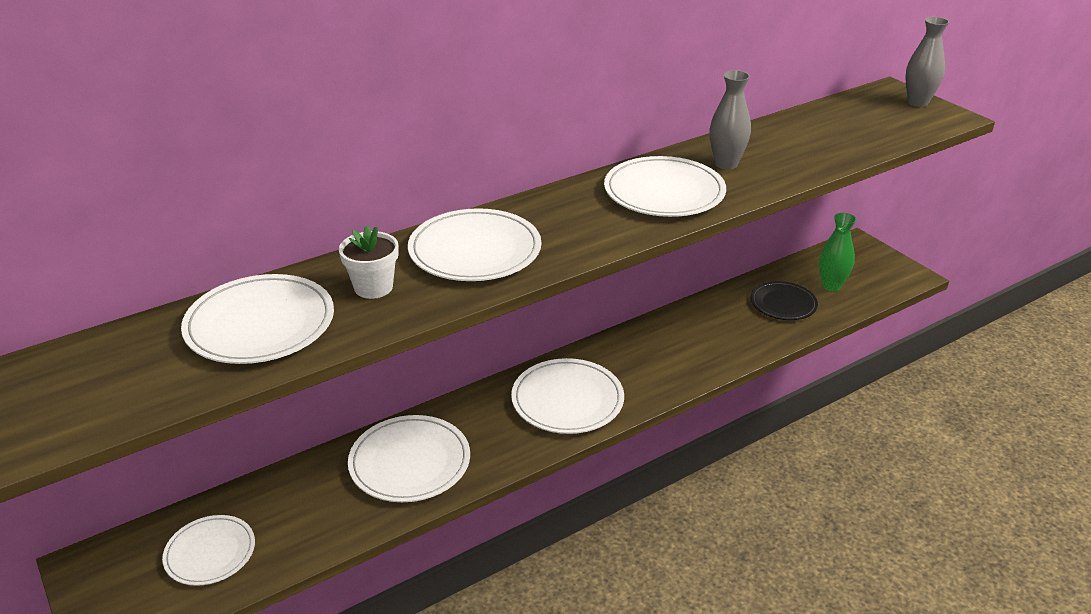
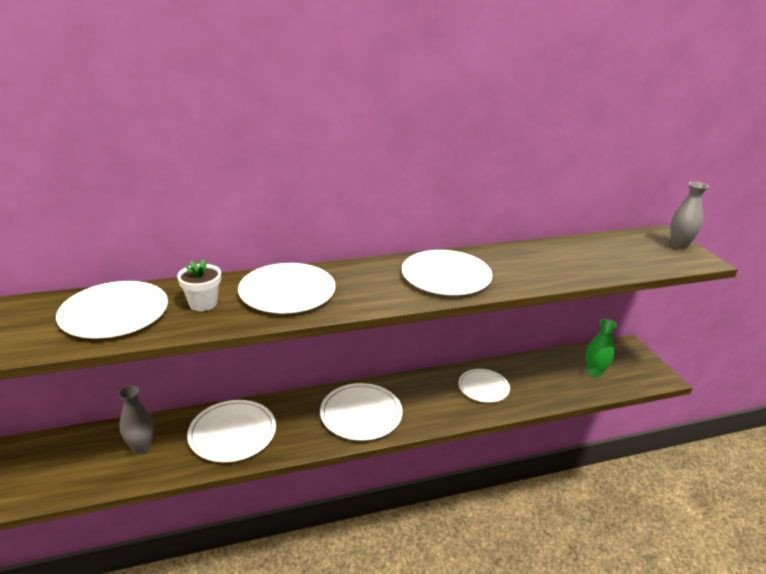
camera: 15 degrees right, 5 degrees down
white plate [162,515,255,586] -> white plate moved to [458,369,510,403]
grey vase [710,70,751,170] -> grey vase moved to [118,385,154,454]
black plate [751,281,818,320] -> none

